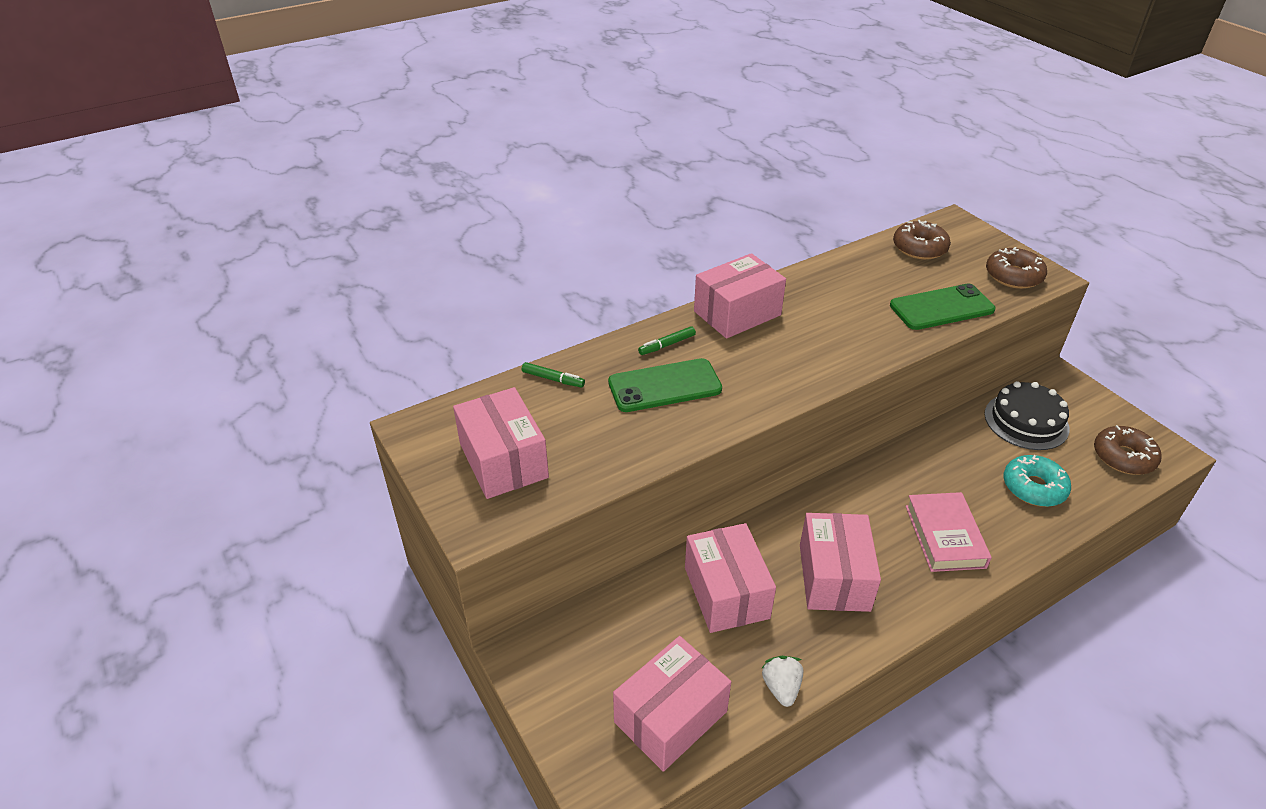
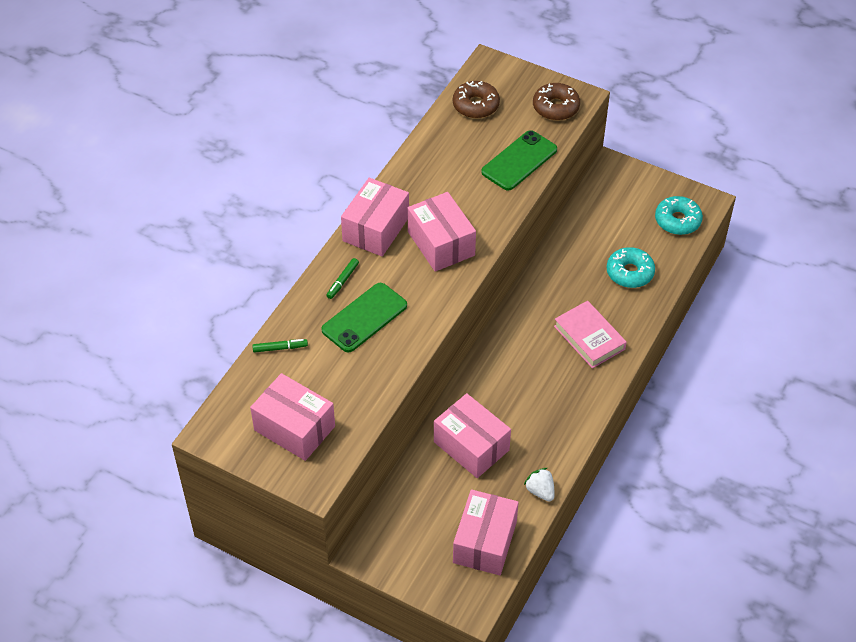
camera: 30 degrees left, 10 degrees up
pink box [800,513,881,612] -> pink box moved to [407,192,476,272]
black cake [984,381,1069,450] -> none
brown donut [1094,425,1162,475] -> turquoise donut [655,196,703,235]

